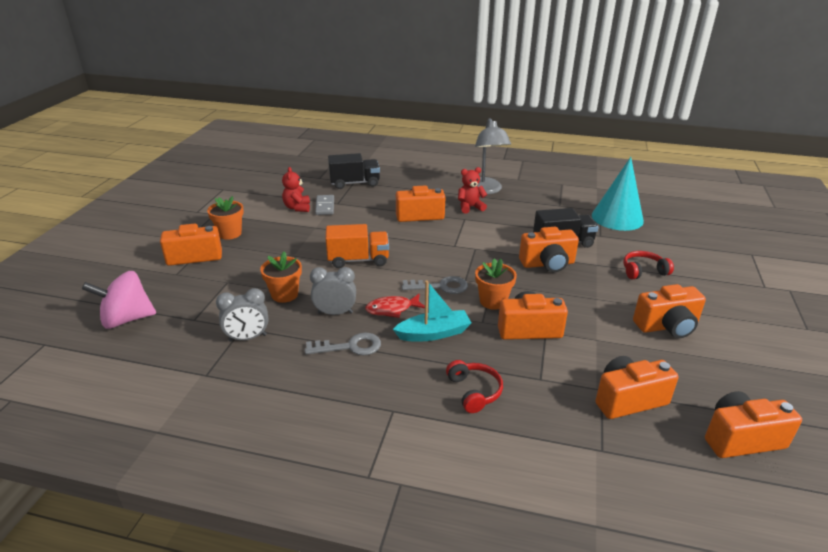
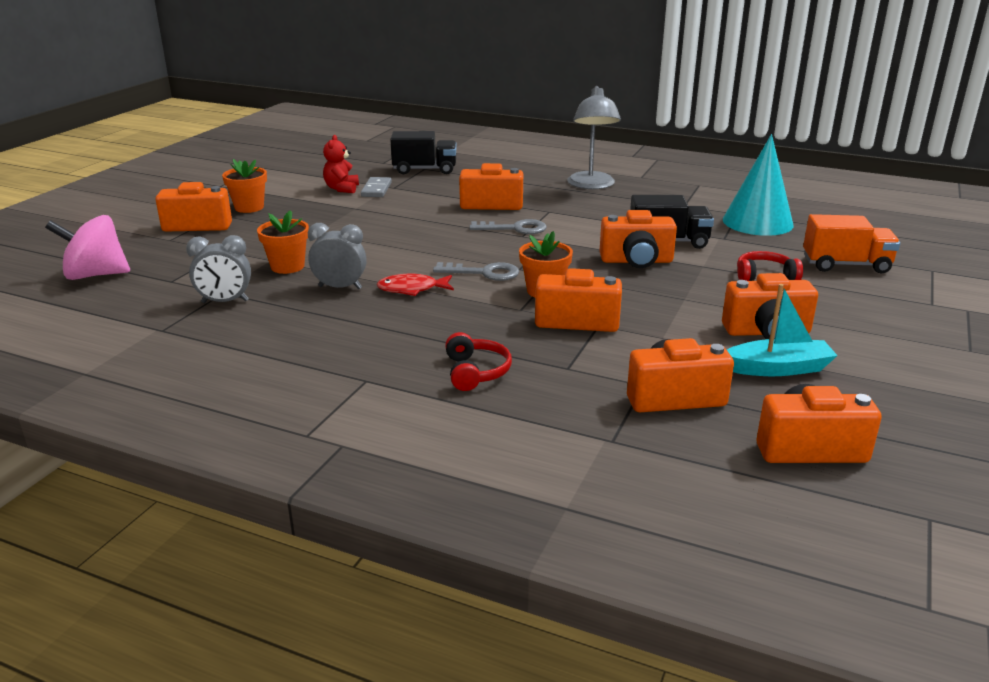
camera: 10 degrees right, 5 degrees down
grey key [305,333,381,355] -> grey key moved to [469,219,547,234]
orange truck [325,224,389,268] -> orange truck moved to [803,214,900,273]
turquoise boat [393,281,471,341] -> turquoise boat moved to [727,284,838,376]
red teddy bear [458,167,487,214] -> none

